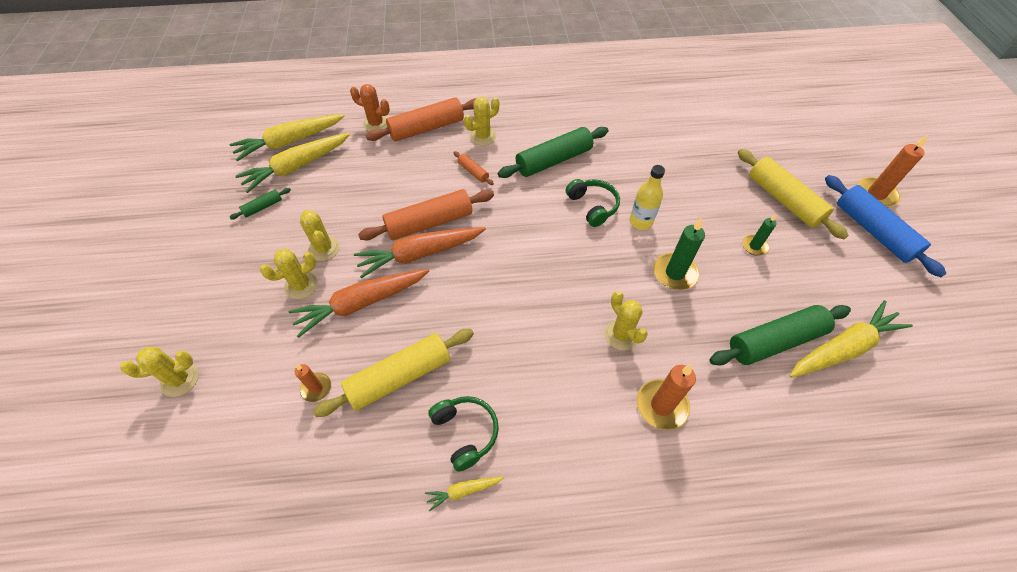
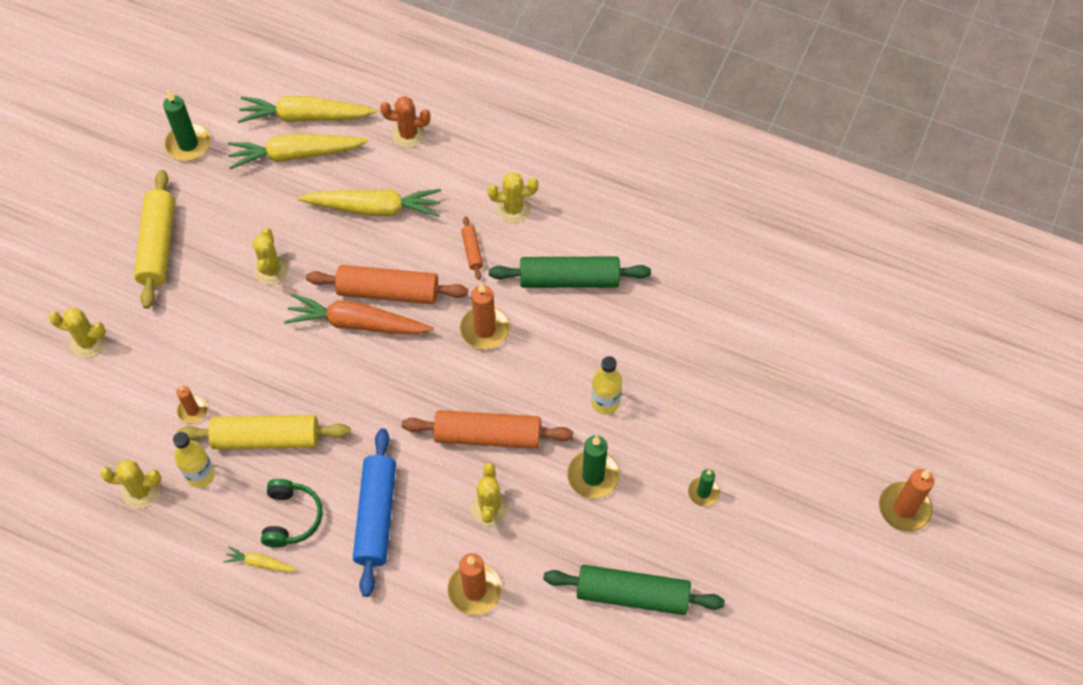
camera: 30 degrees right, 5 degrees up
green rolling pin [229,188,291,219] -> none
yellow cactus [260,249,318,299] -> yellow cactus moved to [100,459,161,509]
orange carrot [289,269,430,338] -> none
orange cactus [350,84,390,131] -> orange cactus turned 45 degrees counterclockwise [380,96,430,148]
orange rolling pin [366,97,476,141] -> orange rolling pin moved to [402,410,573,449]
green headphones [566,179,620,227] -> none
yellow rolling pin [738,149,849,239] -> yellow rolling pin moved to [134,170,175,309]
yellow carrot [790,300,913,378] -> yellow carrot moved to [298,189,441,217]
blue rolling pin [825,175,946,277] -> blue rolling pin moved to [353,428,396,597]
none -> green candle [163,90,211,161]
none -> yellow bottle [173,432,215,488]
none -> orange candle [460,282,510,350]

